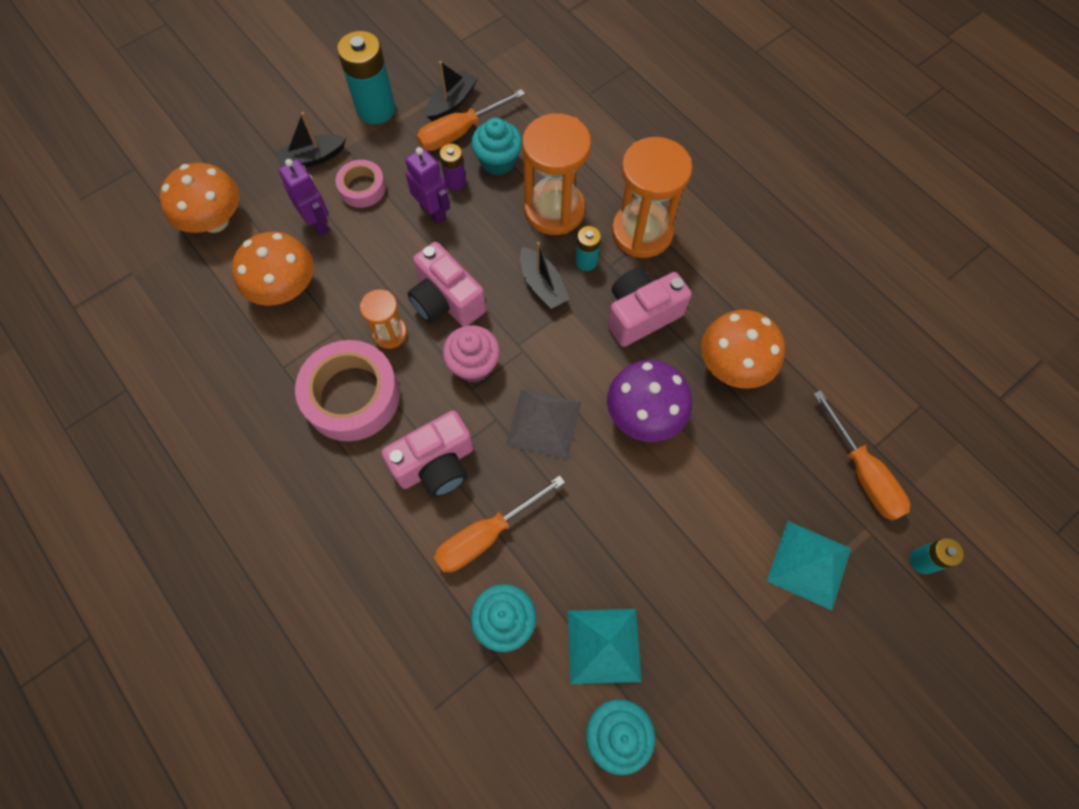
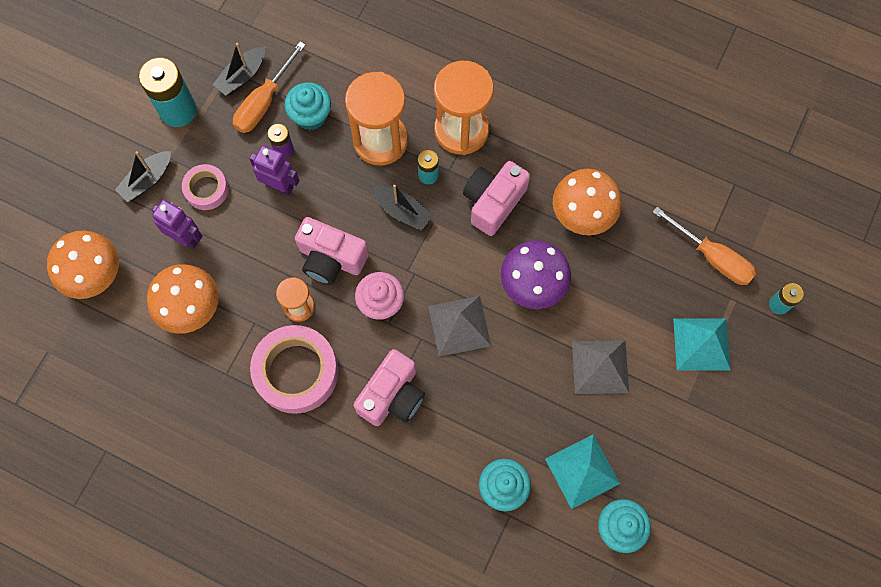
camera: 25 degrees left, 5 degrees up
black boat [426,61,478,121] -> black boat turned 150 degrees counterclockwise [213,43,265,96]
orange screwdriver [434,475,565,572] -> none
none -> grey pyramid [572,340,629,394]

